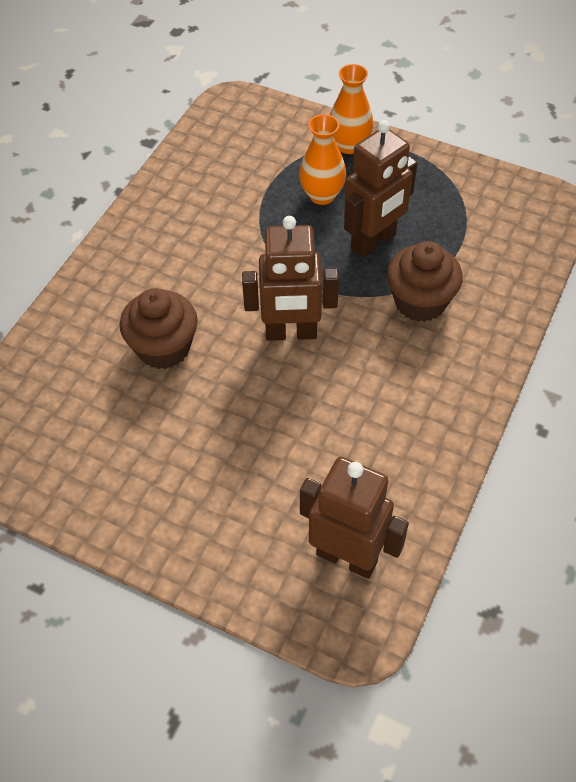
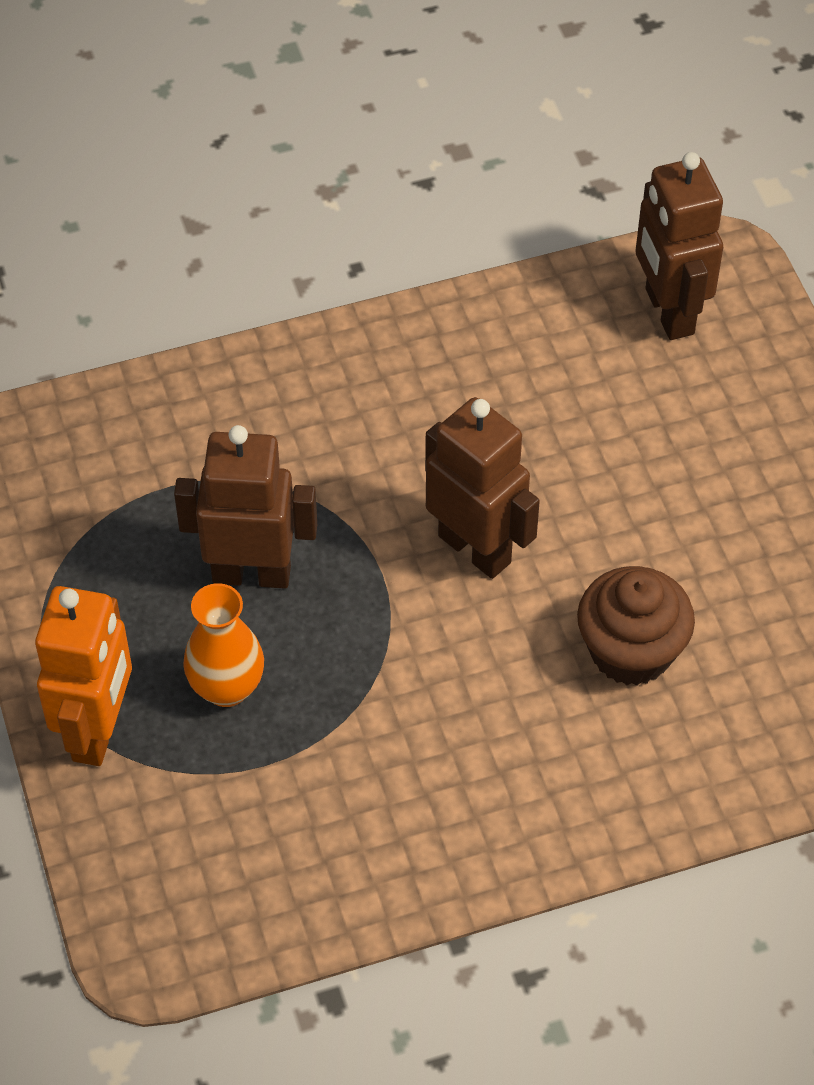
camera: 135 degrees left, 0 degrees up
orange vase [330,64,373,154] -> orange robot [35,586,132,766]
brown cupcake [387,241,463,322] -> none

